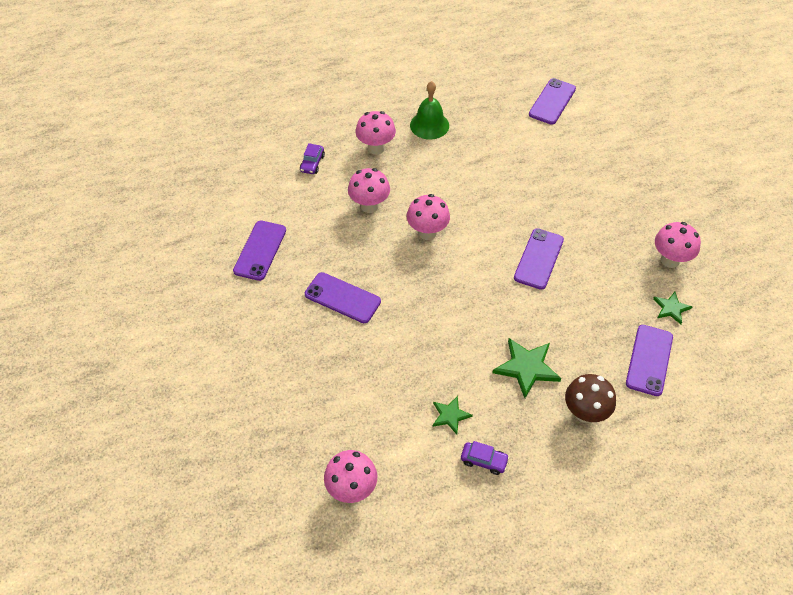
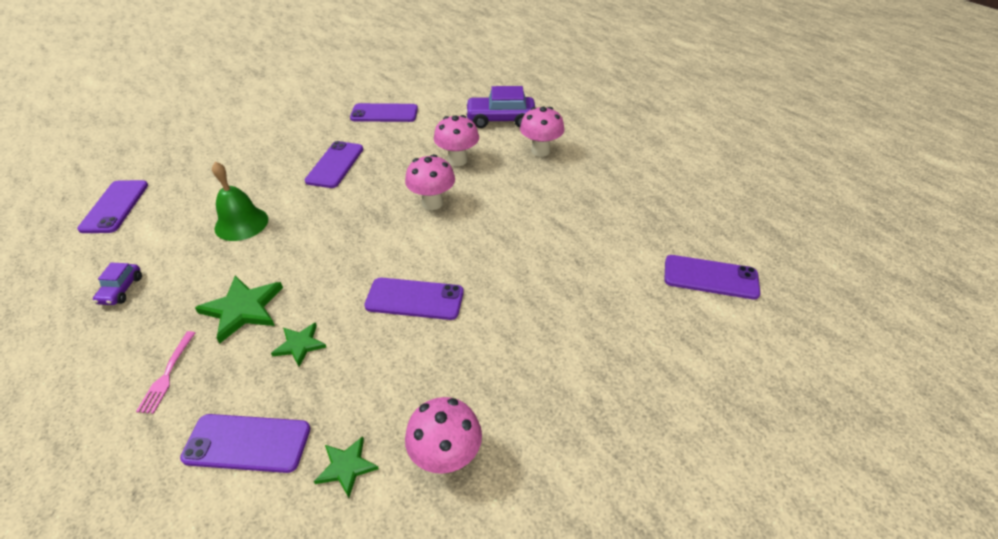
camera: 75 degrees right, 10 degrees down
purple car [300,143,325,174] -> purple car [465,86,535,128], size x1.88
pink mushroom [324,450,377,503] -> purple phone [77,180,148,233]
green bell [410,81,449,140] -> green bell moved to [212,162,268,241]
green star [433,396,473,434] -> green star moved to [271,322,327,367]
brown mushroom [565,374,616,423] -> pink fork [136,331,196,414]

